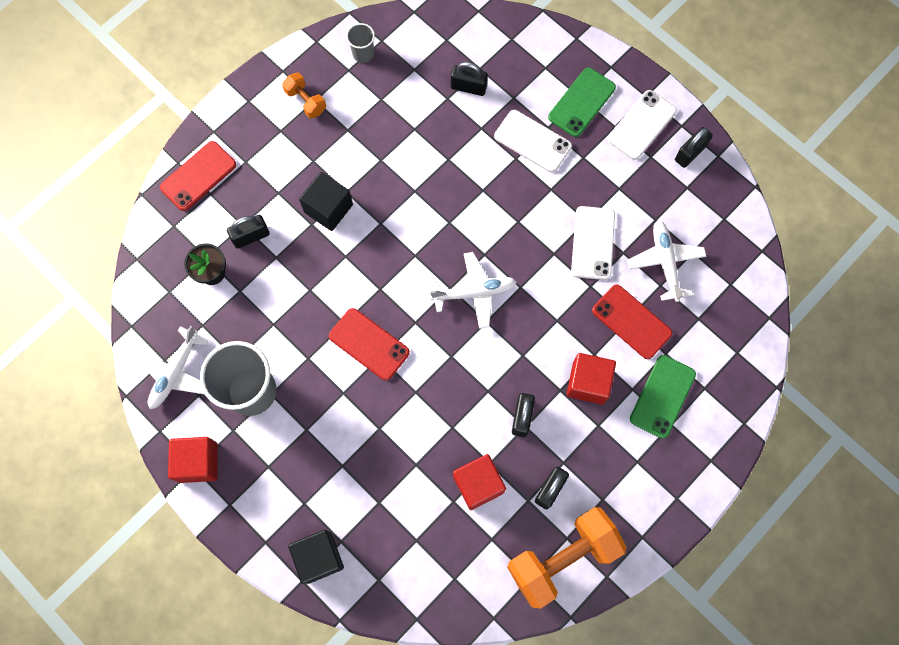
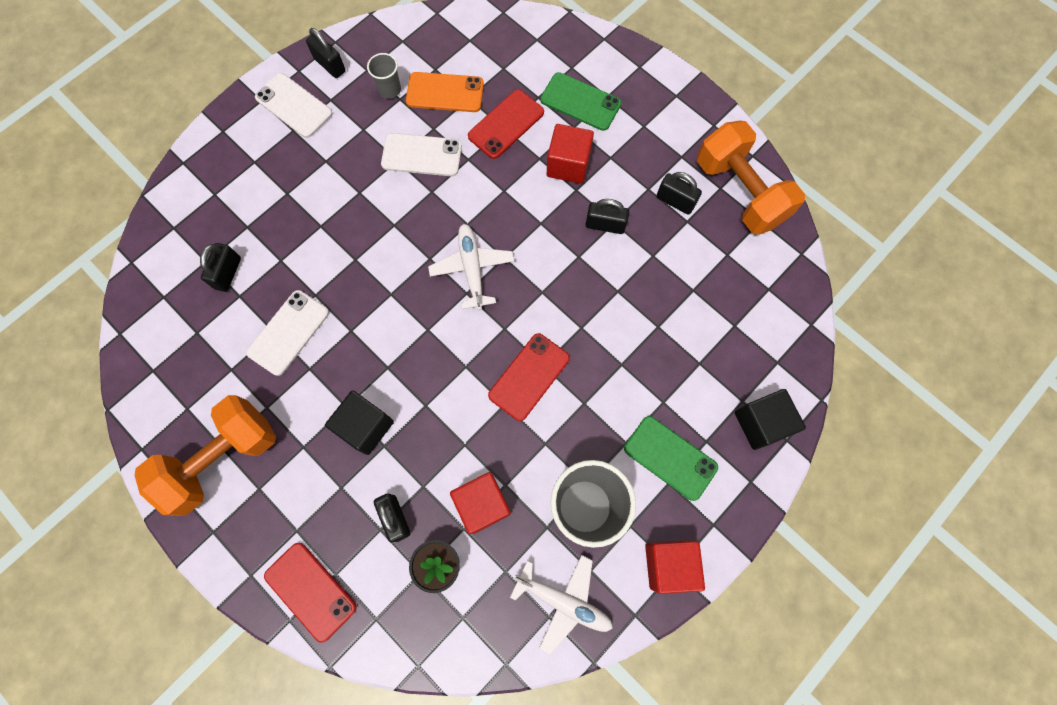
camera: 90 degrees left, 0 degrees up
orange dumbbell [282,73,326,118] -> orange dumbbell [135,395,276,516], size x2.13
grey cup [346,23,375,63] -> grey cup moved to [367,53,401,99]
red cube [453,454,506,510] -> red cube moved to [450,472,511,534]
white phone [494,110,572,172] -> white phone moved to [246,290,329,376]
green phone [548,68,616,137] -> green phone moved to [624,416,718,501]
white plane [627,220,707,302] -> orange phone [406,72,484,112]

